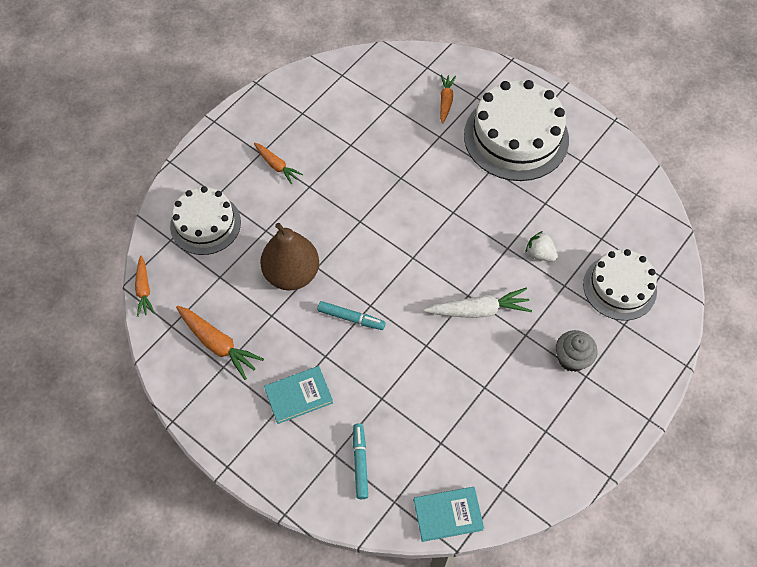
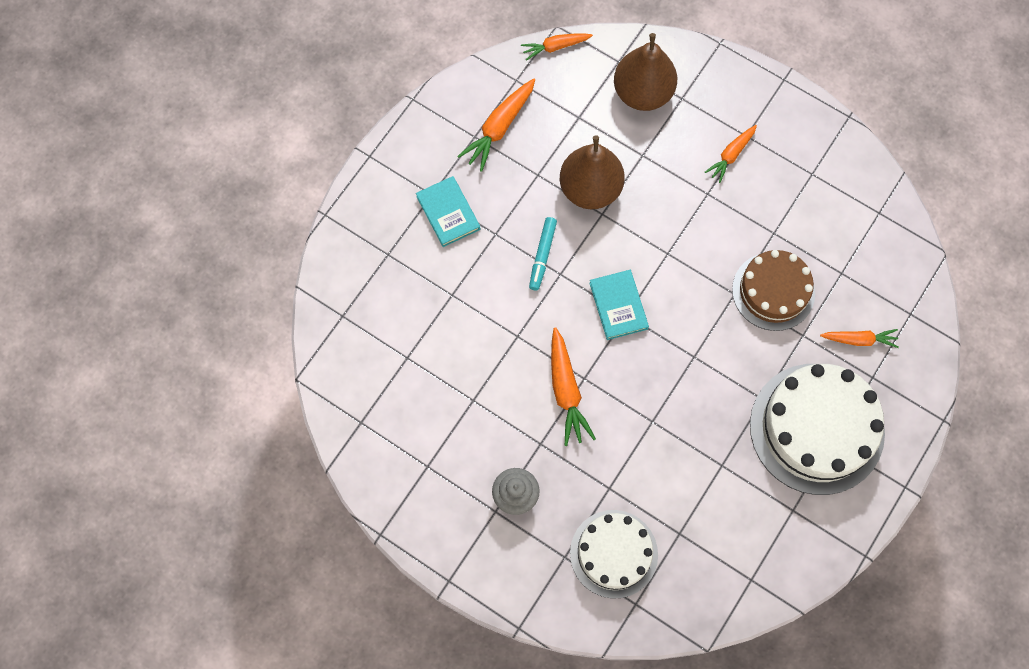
camera: 85 degrees right, 10 degrees up
white cake [170,186,241,255] -> brown pear [614,33,677,111]
turquoise marker [353,423,368,499] -> none
turquoise book [413,487,484,542] -> turquoise book moved to [589,270,649,340]
white carrot [424,288,532,318] -> orange carrot [551,327,596,446]
white strawberry [525,231,558,262] -> none
none -> brown cake [732,250,815,331]

